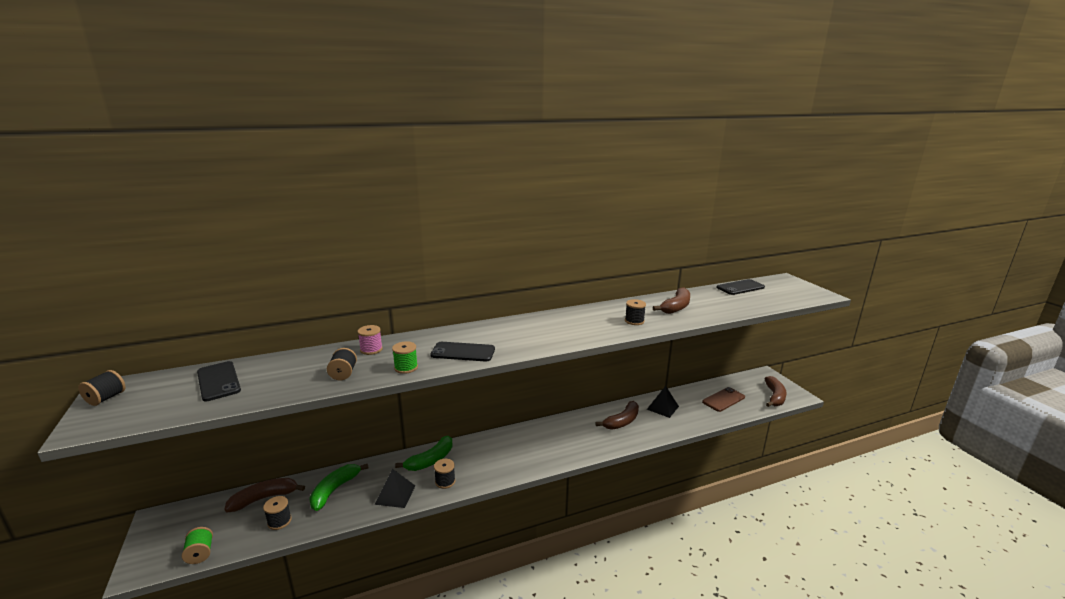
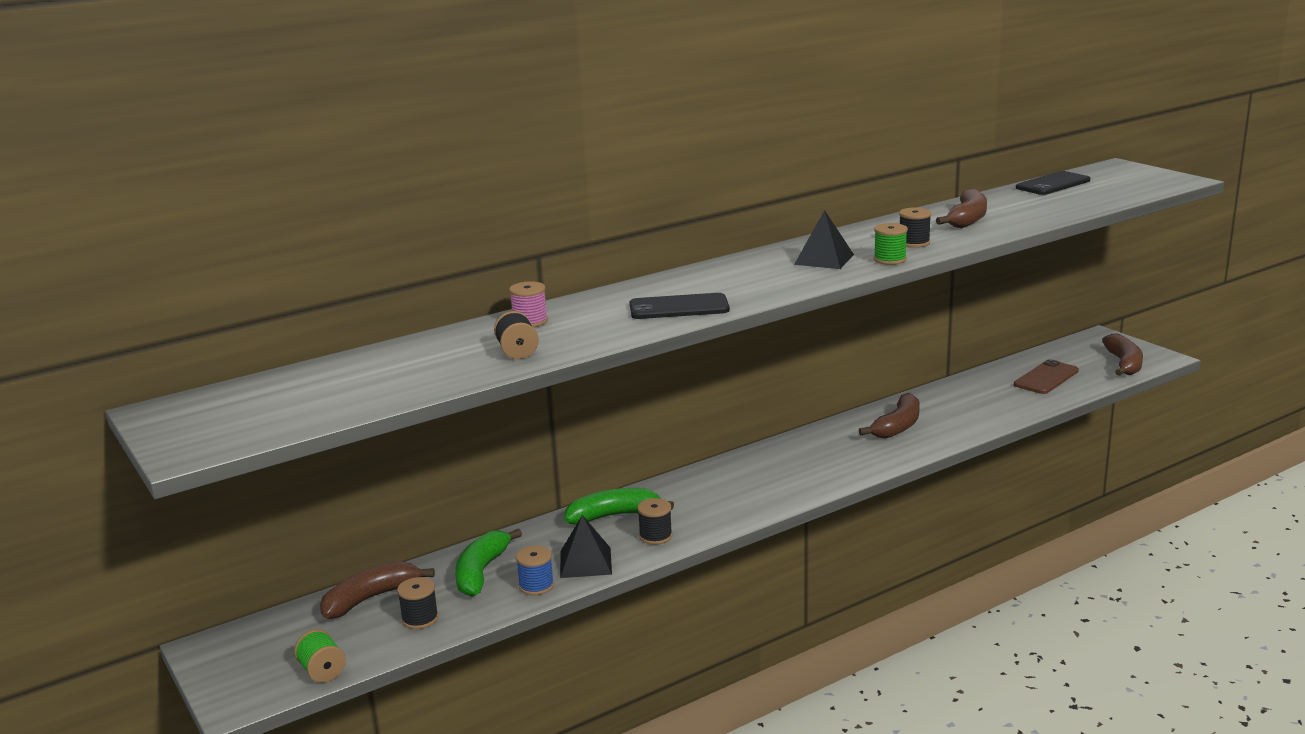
camera: 10 degrees left, 0 degrees up
black spool [78,370,126,406] -> none
black phone [197,361,241,401] -> none
green spool [392,341,418,374] -> green spool moved to [874,223,908,265]
green banana [395,436,453,471] -> green banana turned 135 degrees counterclockwise [564,488,674,525]
black pyramid [647,386,679,418] -> black pyramid moved to [794,210,854,269]
none -> blue spool [516,546,554,595]

